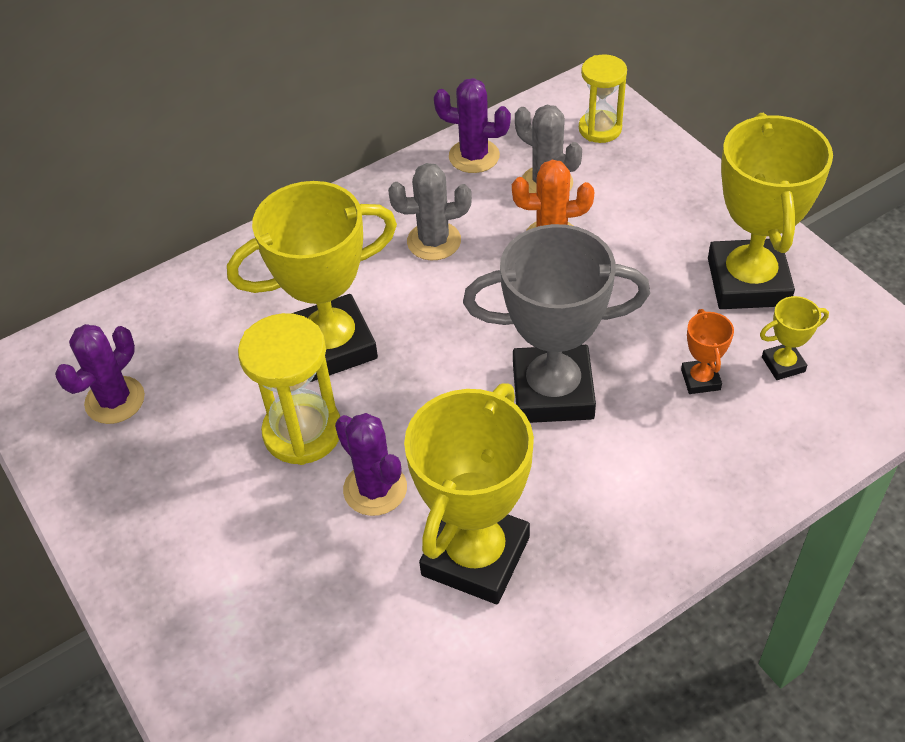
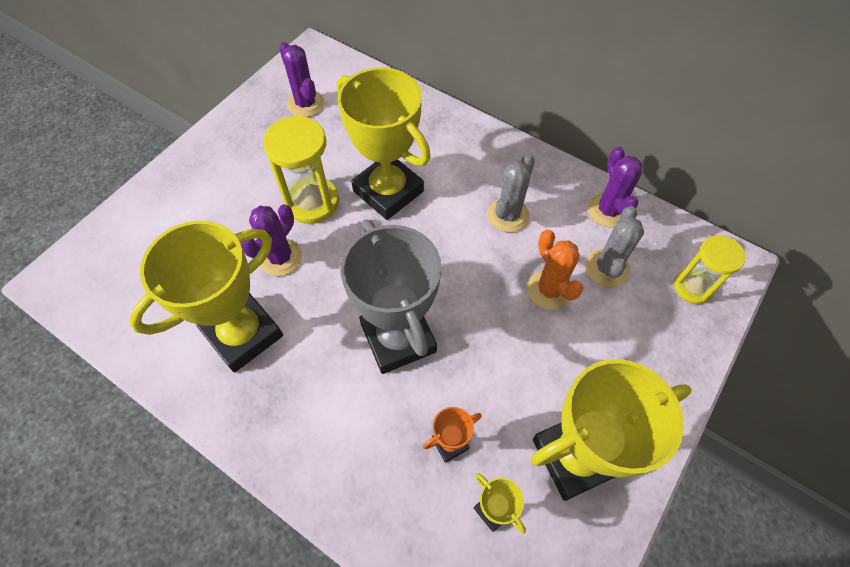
camera: 65 degrees right, 10 degrees up
purple cactus [55,324,145,424] -> purple cactus turned 45 degrees clockwise [279,42,324,117]
grey cactus [388,163,472,260] -> grey cactus turned 60 degrees clockwise [487,154,535,232]
yellow trophy [404,383,534,604] -> yellow trophy turned 45 degrees counterclockwise [129,221,283,373]

